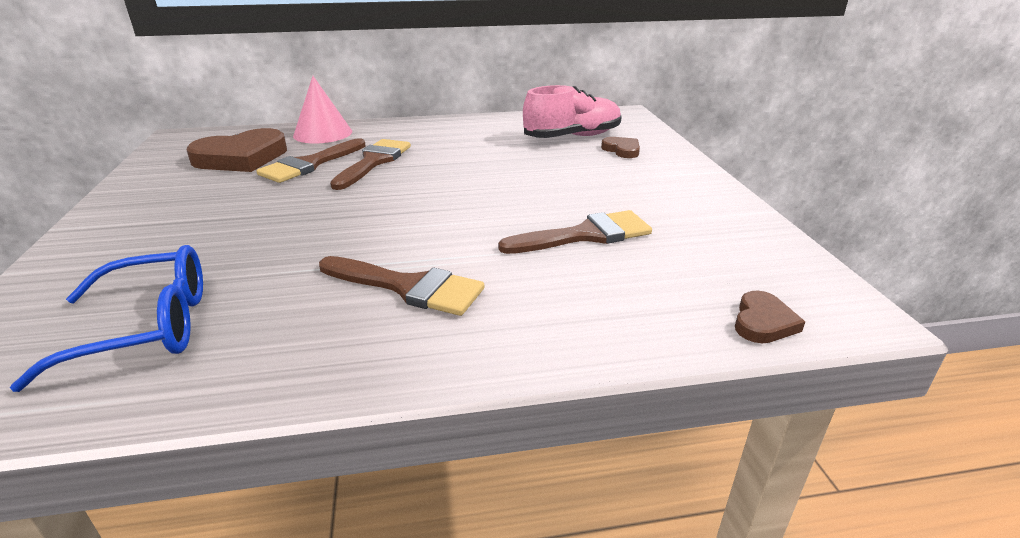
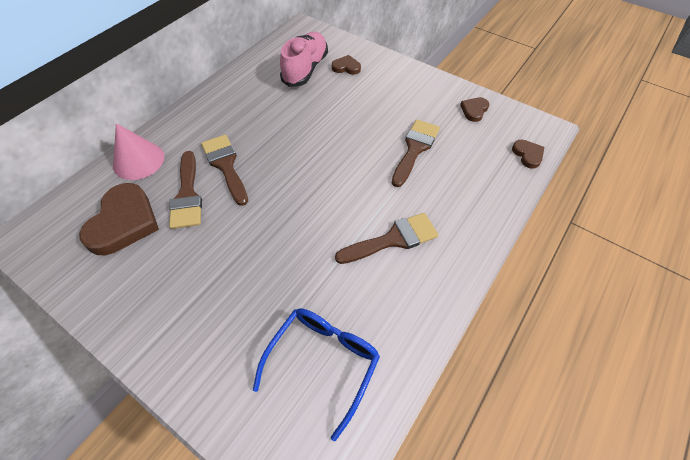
camera: 45 degrees left, 25 degrees up
none -> brown heart [460,97,489,122]

